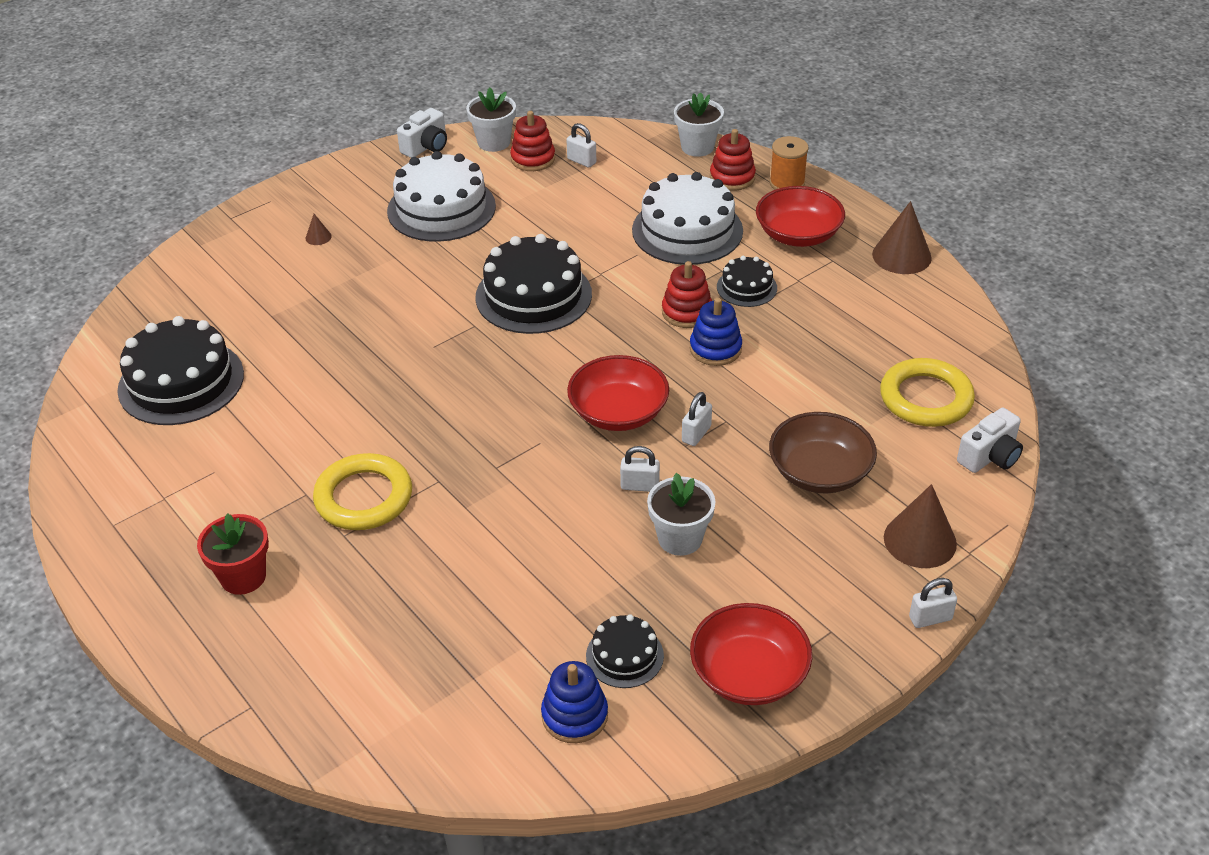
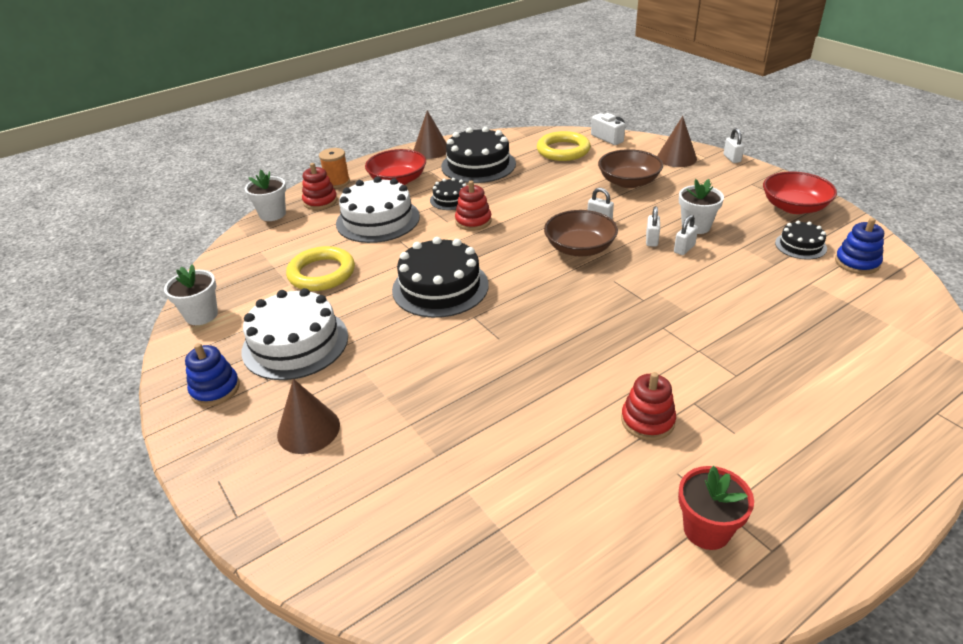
camera: 85 degrees left, 5 degrees down
black cake [117,316,244,425] -> black cake moved to [441,127,516,183]
red flower pot [197,514,269,595] -> red flower pot moved to [678,466,754,550]
brown cone [306,214,332,245] -> brown cone [277,379,340,454], size x2.20
yellow ring [313,453,412,530] -> yellow ring moved to [286,246,355,291]
white camera [397,108,447,158] -> none
red stacking toy [510,111,555,171] -> red stacking toy moved to [621,372,676,440]
white padlock [566,123,596,168] -> white padlock moved to [674,215,698,255]
red bowl [567,355,669,431] -> brown bowl [544,210,618,256]
blue stacking toy [690,298,742,366] -> blue stacking toy moved to [185,343,240,406]

